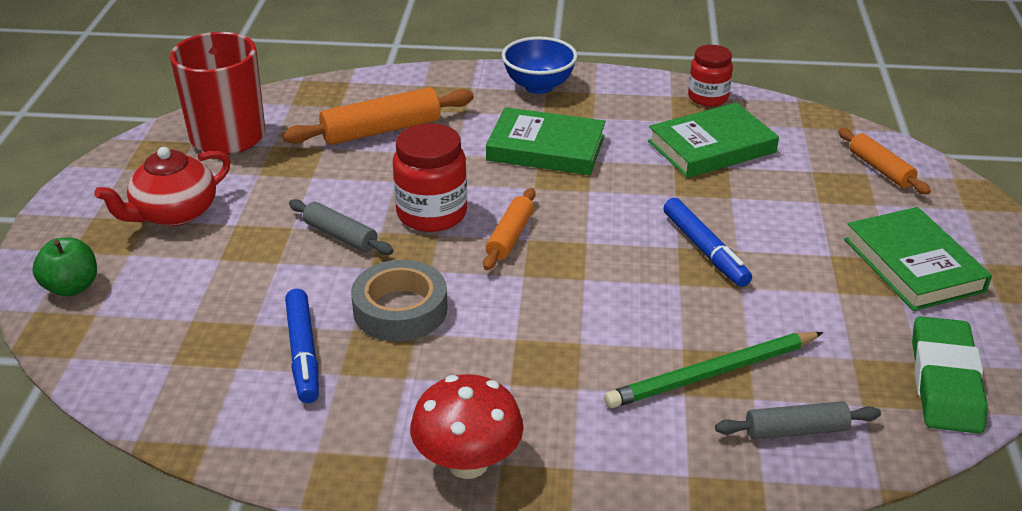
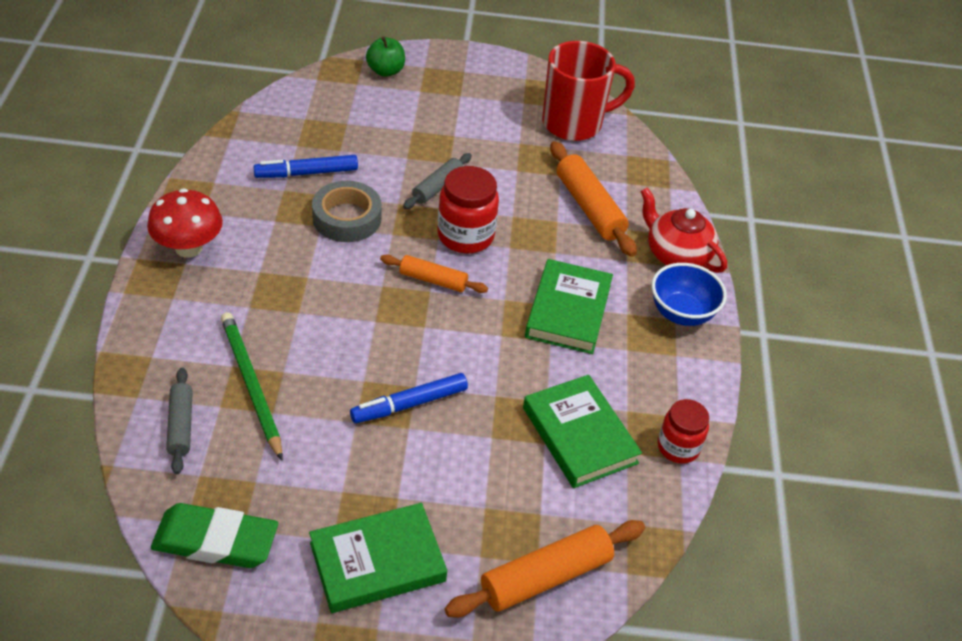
camera: 85 degrees right, 10 degrees up
red teapot [94,147,231,226] -> red teapot moved to [640,188,727,273]
orange rolling pin [838,128,931,195] -> orange rolling pin [445,520,645,618], size x1.63

